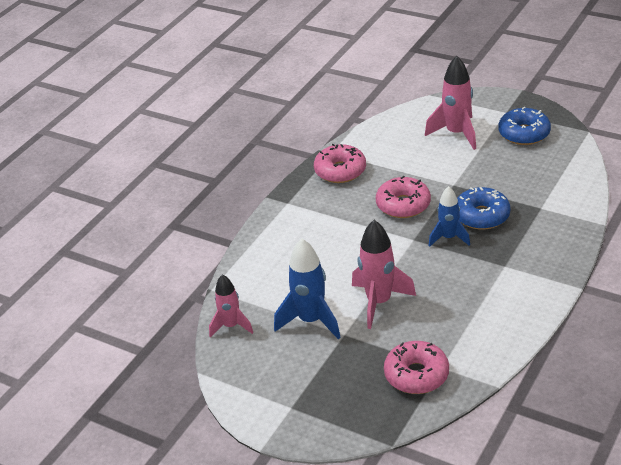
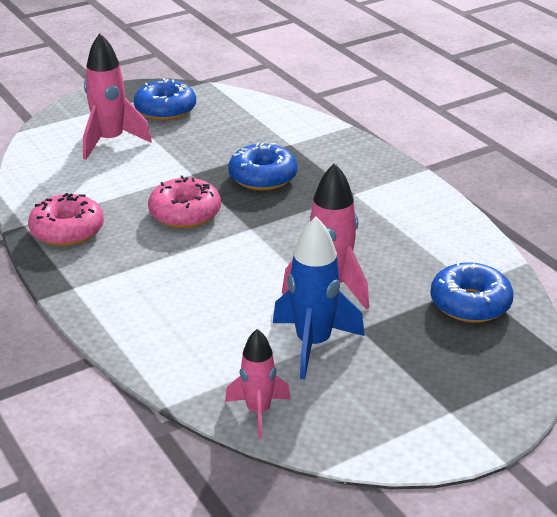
camera: 65 degrees left, 5 degrees down
pink donut [384,341,449,394] -> blue donut [430,262,514,323]
blue rocket [428,186,470,247] -> none

